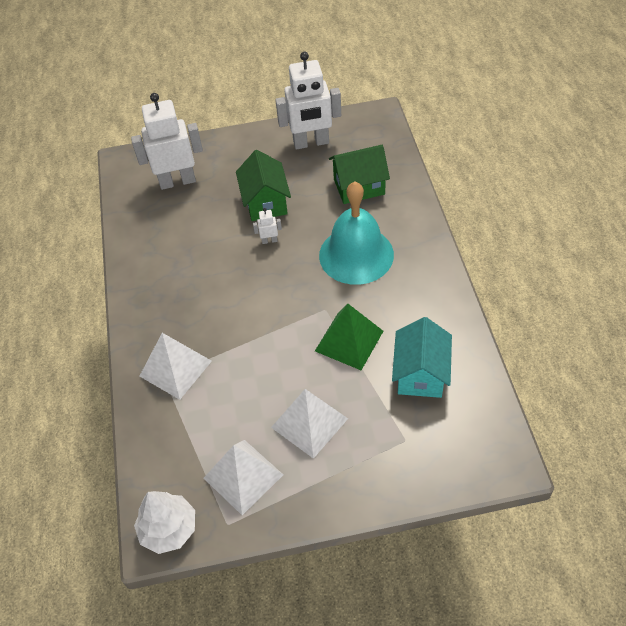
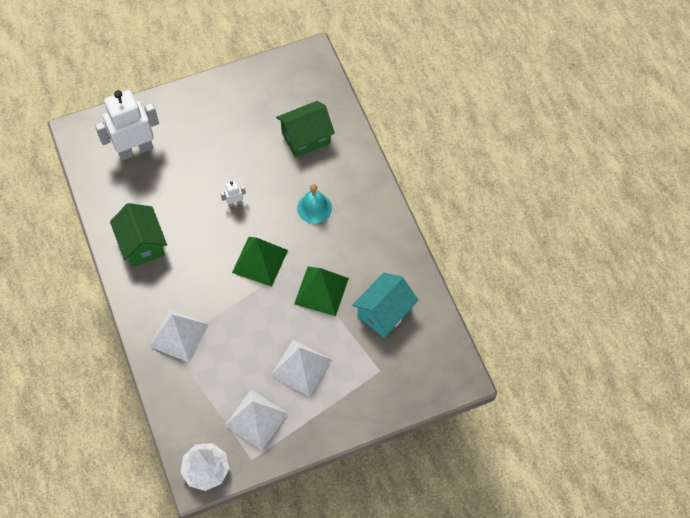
camera: 15 degrees left, 10 degrees up
green house [236,150,291,221] -> green house moved to [110,203,167,267]
white robot [276,52,341,149] -> none
turquoise bell [319,182,394,285] -> turquoise bell [297,184,332,224], size x0.53
turquoise house [392,317,452,398] -> turquoise house turned 45 degrees clockwise [352,272,419,338]
none -> green pyramid [232,237,288,287]

